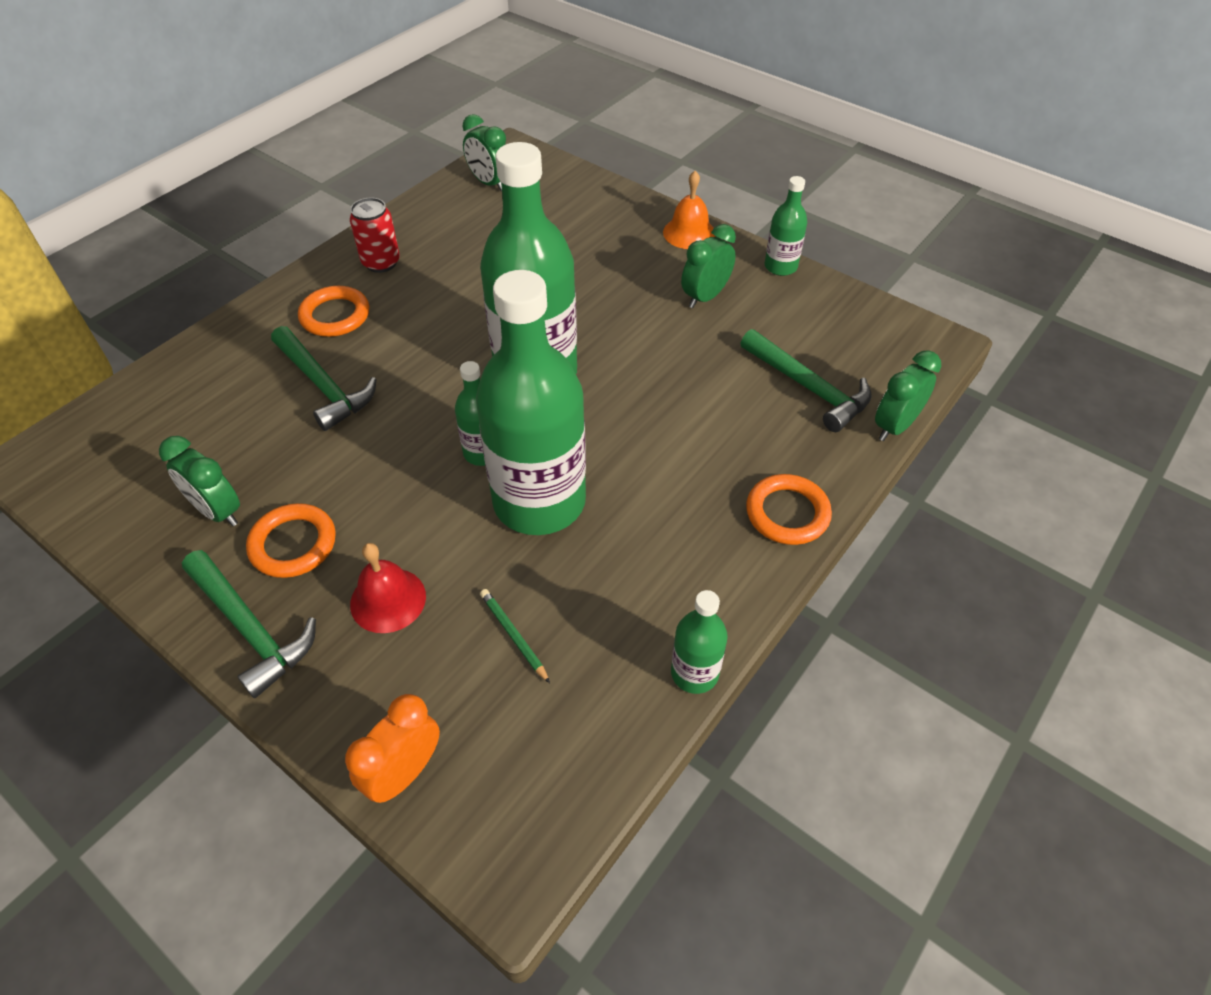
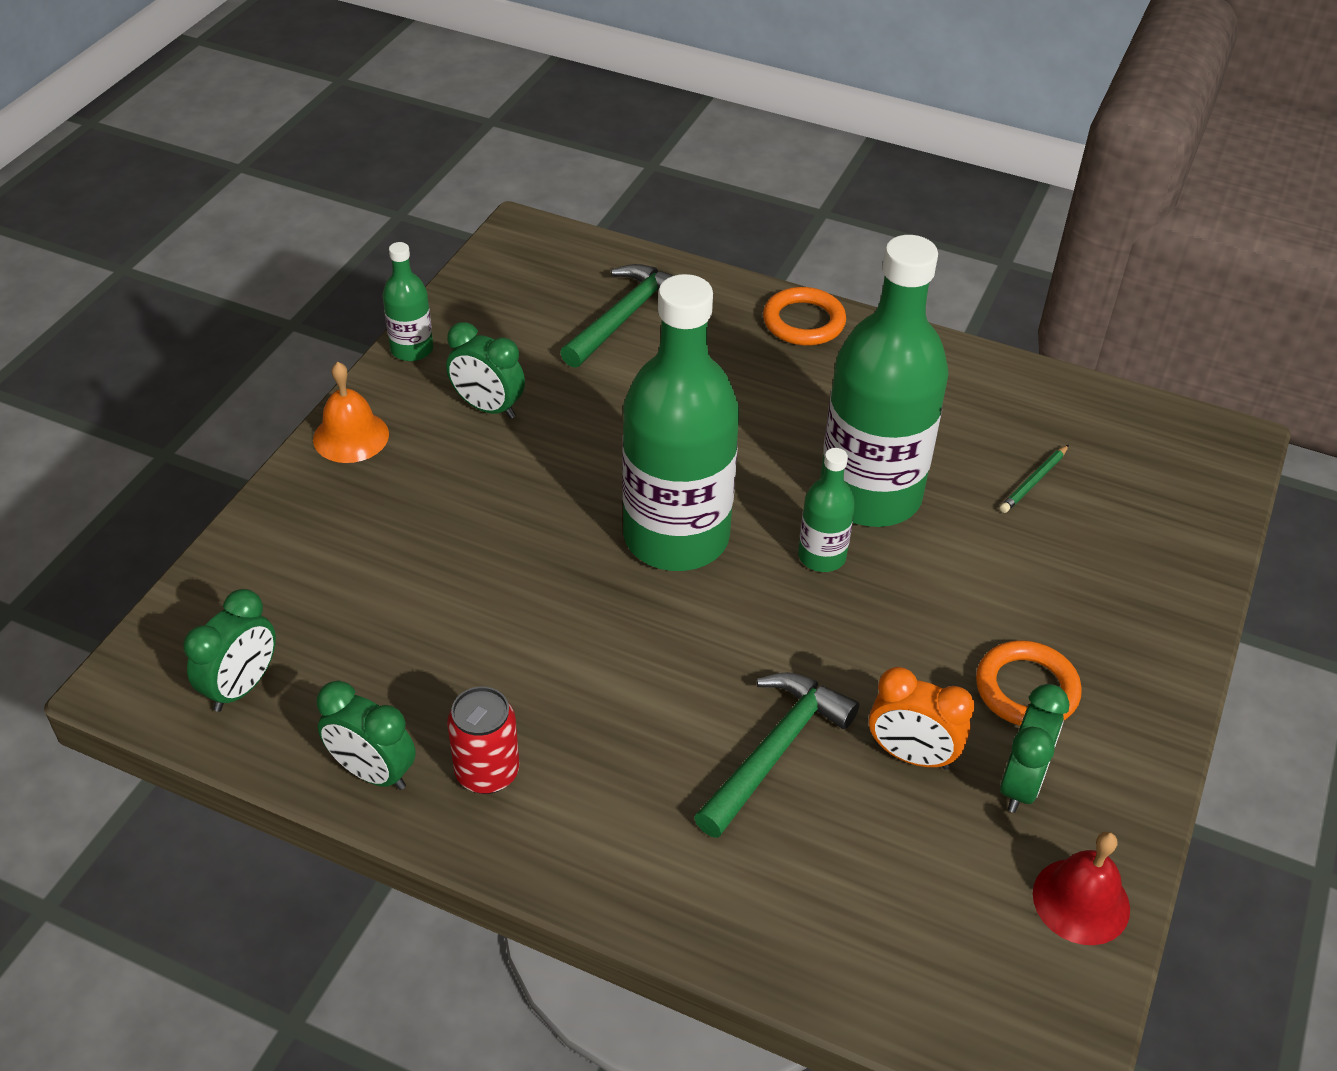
camera: 105 degrees left, 5 degrees down
green hammer [182,550,316,698] -> none
orange ring [298,286,369,337] -> none
orange clock [345,694,440,803] -> orange clock moved to [869,667,975,769]
red bell [350,543,426,633] -> red bell moved to [1033,832,1130,945]
green bottle [671,590,728,694] -> none
green clock [875,350,941,441] -> green clock moved to [316,681,416,790]

